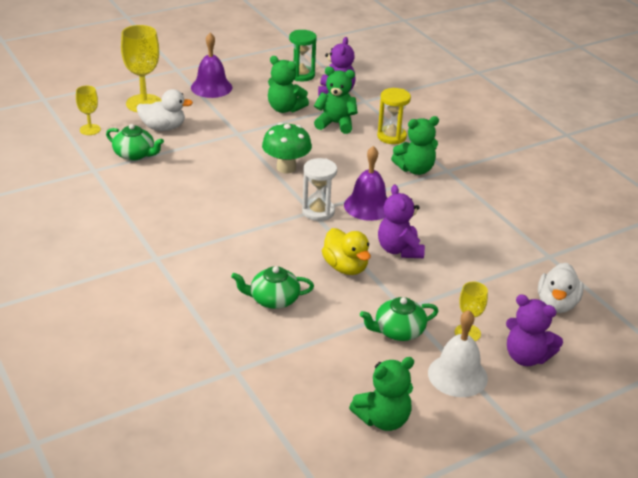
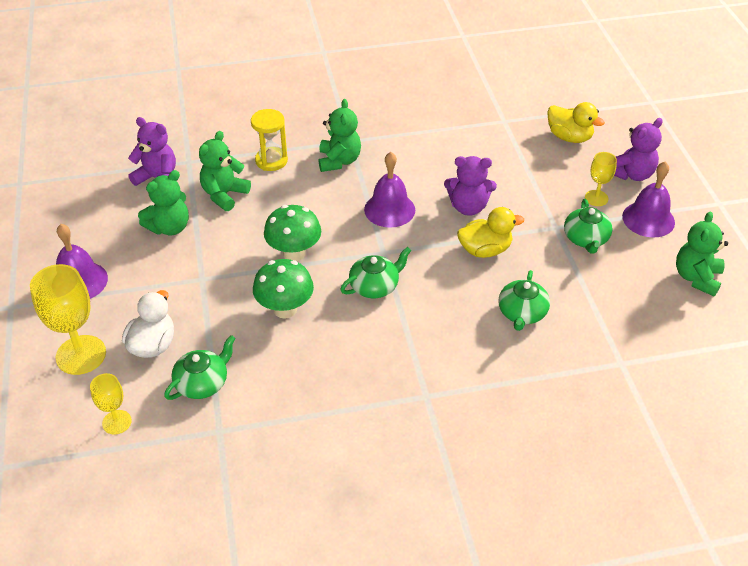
camera: 70 degrees left, 10 degrees up
green hourglass [289,30,317,81] -> none
white hourglass [302,158,337,221] -> none
green teddy bear [349,357,414,431] -> green teddy bear turned 150 degrees counterclockwise [676,212,728,296]
white bell [428,310,488,397] -> purple bell [622,162,675,238]
white duck [538,263,584,313] -> yellow duck [547,102,605,143]
none -> green mushroom [253,259,314,319]
none -> green teapot [340,247,411,298]

